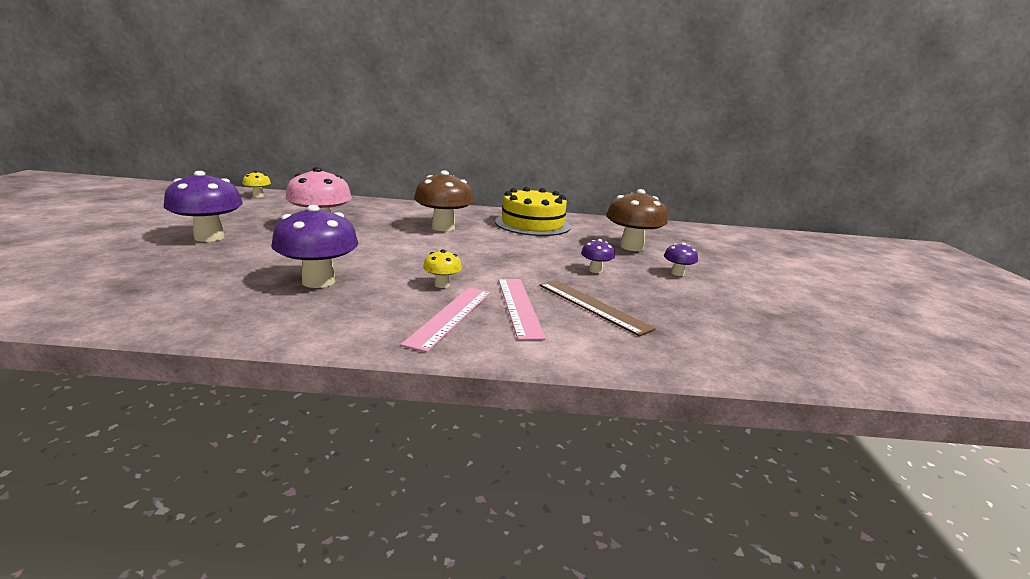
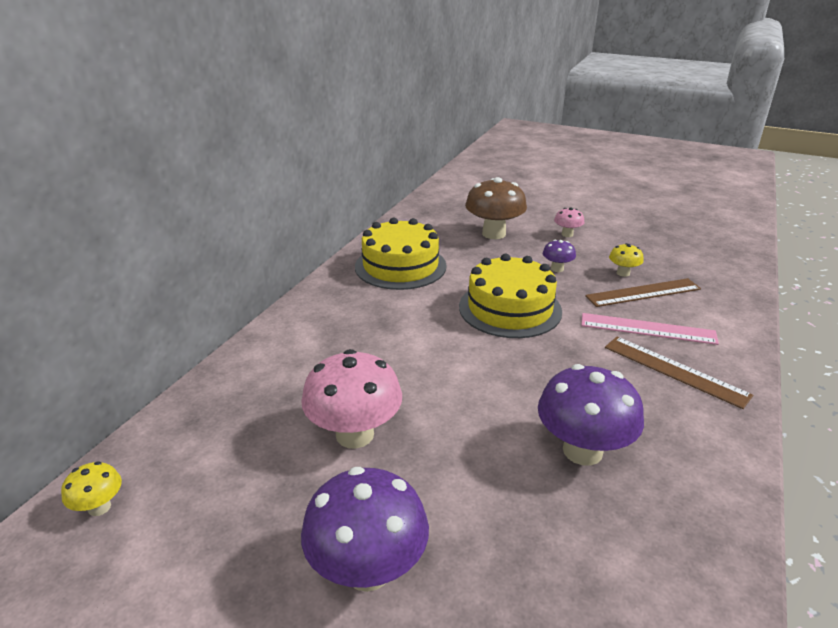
camera: 65 degrees left, 10 degrees up
pink ruler [401,287,491,352] -> brown ruler [605,337,753,409]
brown mushroom [414,170,474,231] -> none
yellow mushroom [423,249,462,288] -> yellow mushroom moved to [609,243,644,277]
purple mushroom [664,242,698,276] -> pink mushroom [554,207,585,237]
none -> yellow cake [459,254,562,338]

